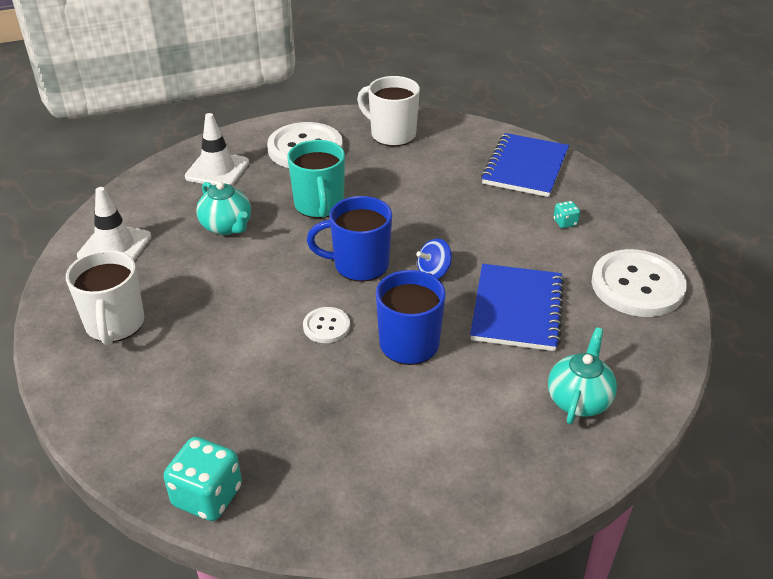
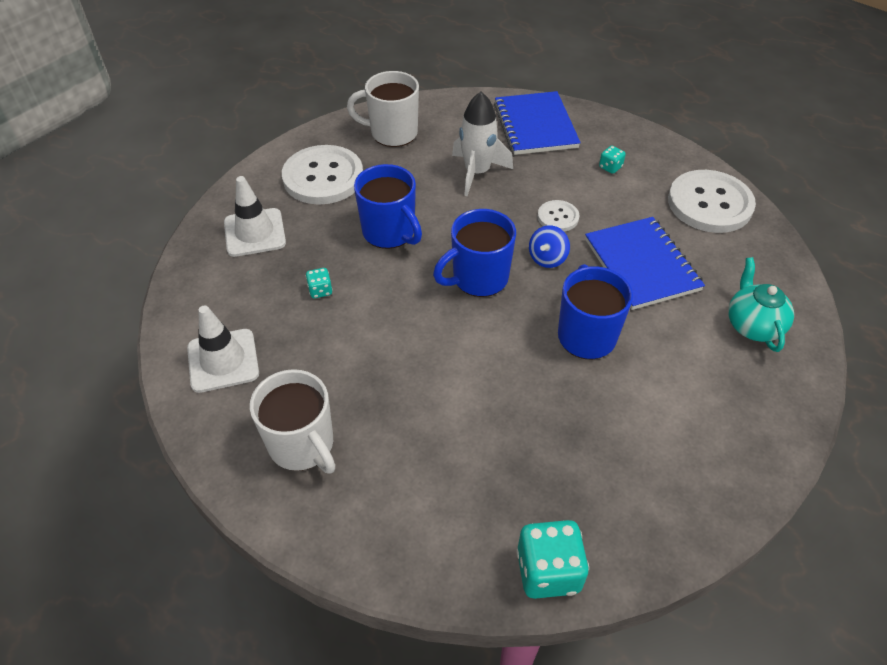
camera: 30 degrees left, 10 degrees up
turquoise teapot [196,182,251,235] -> turquoise dice [306,268,333,298]
turquoise mug [287,140,345,218] -> blue mug [354,164,422,249]
white button [303,307,350,343] -> white button moved to [538,200,579,232]
none -> white rocket [452,92,513,196]

